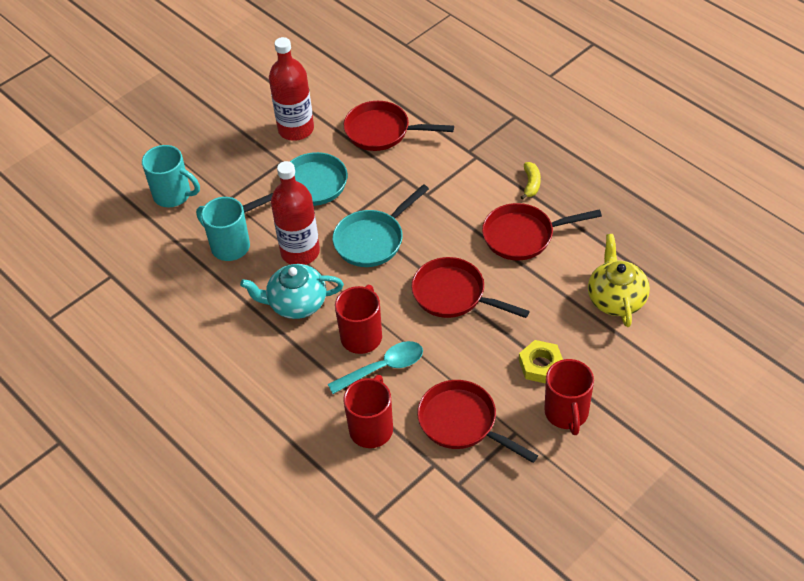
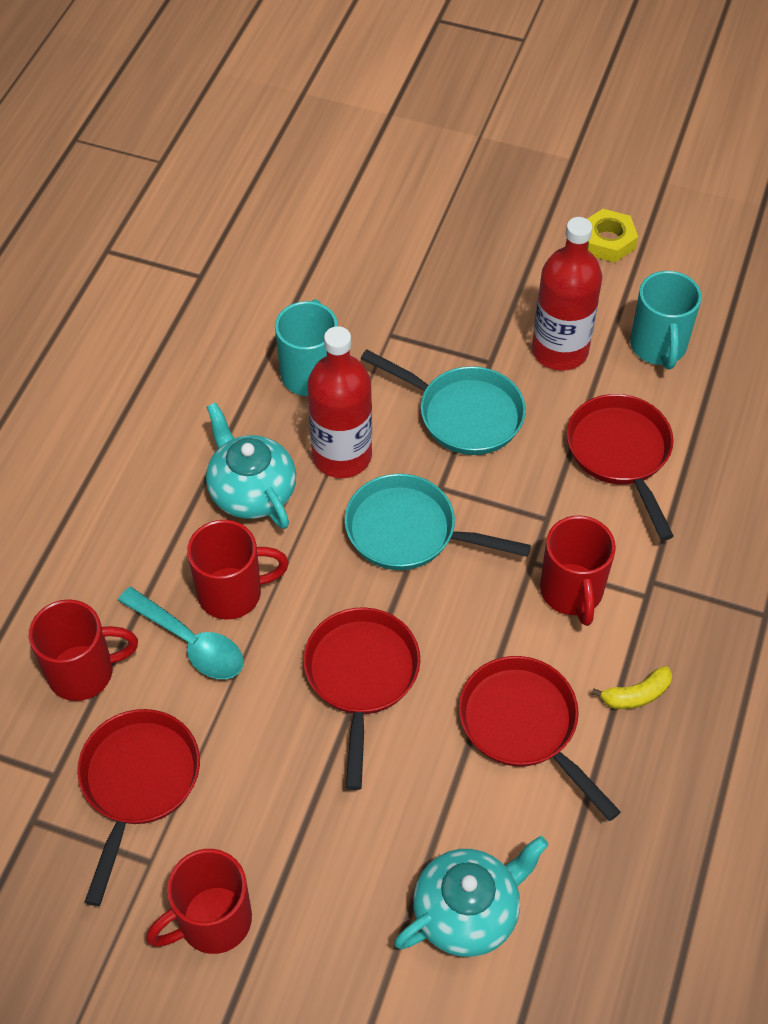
camera: 60 degrees right, 5 degrees up
turquoise mug [142,145,200,207] -> turquoise mug moved to [630,271,702,370]
yellow nut [519,340,563,384] -> yellow nut moved to [587,209,638,262]
yellow teapot [588,234,650,327] -> turquoise teapot [394,836,548,957]
none -> red mug [540,516,616,626]

